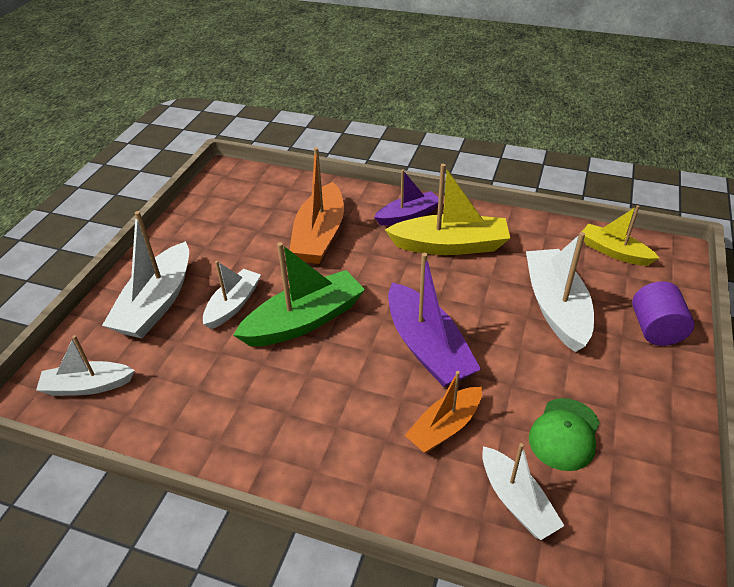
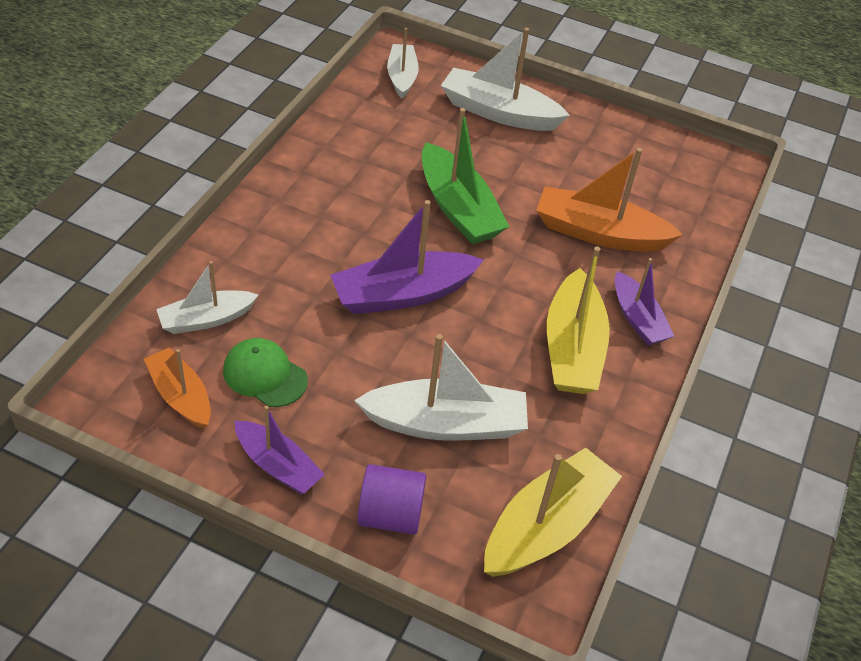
camera: 90 degrees right, 5 degrees up
white boat [203,261,261,329] -> none
orange boat [404,371,482,453] -> orange boat moved to [144,348,211,429]
yellow boat [582,205,659,266] -> yellow boat [484,448,622,577], size x1.60
none -> purple boat [235,406,325,494]

